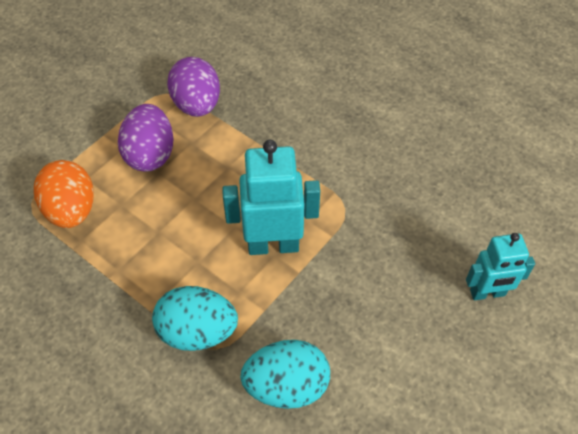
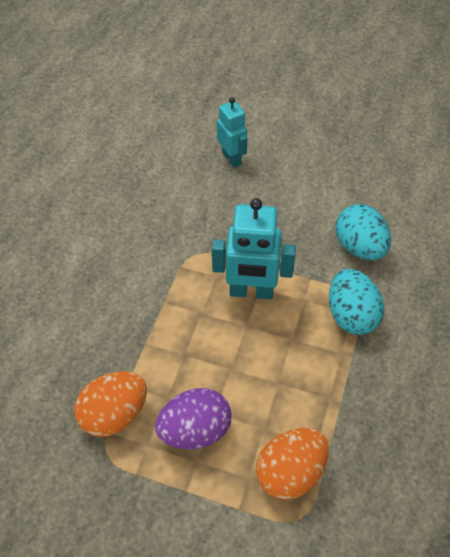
camera: 110 degrees left, 0 degrees up
purple egg [167,57,220,117] -> orange egg [74,371,147,437]
turquoise robot [222,140,320,255] -> turquoise robot turned 60 degrees counterclockwise [212,198,296,299]

